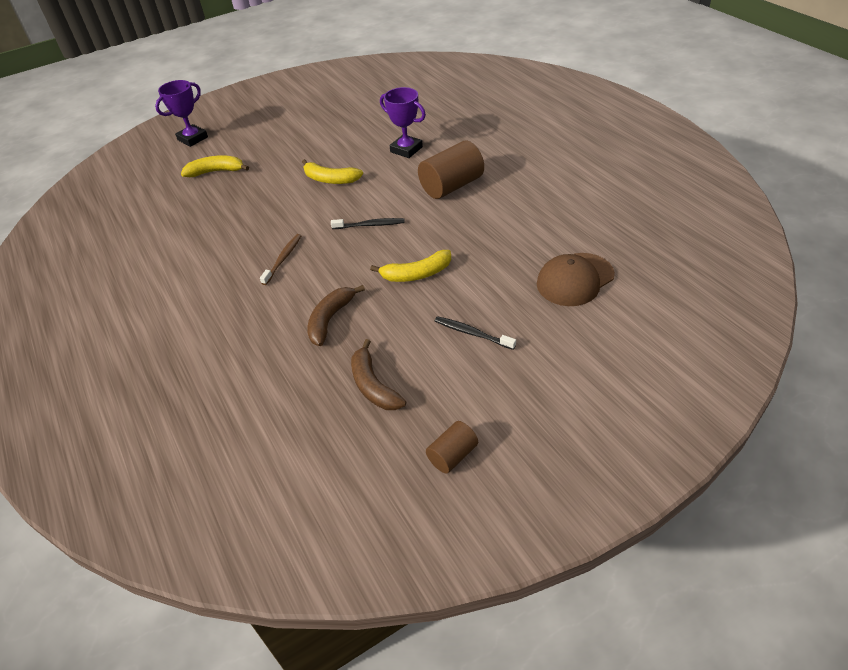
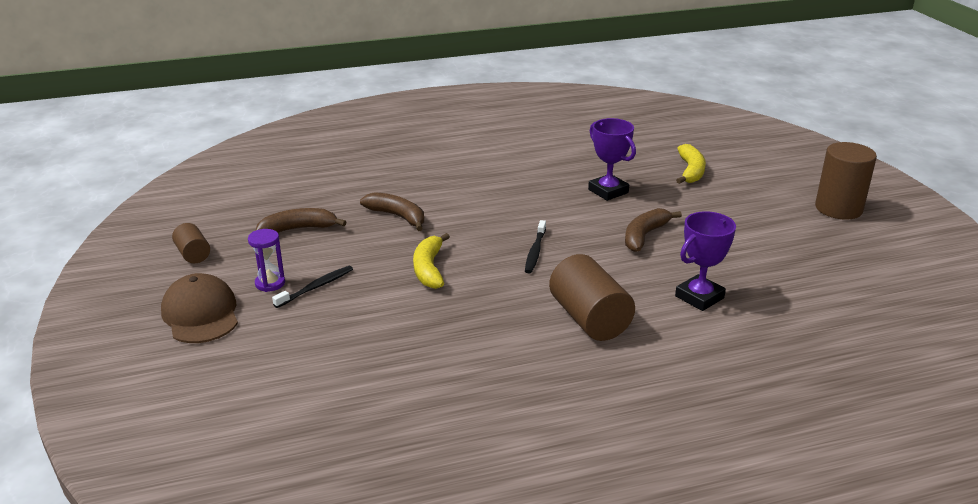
camera: 100 degrees right, 15 degrees down
purple trophy [155,80,208,147] -> purple trophy moved to [588,118,636,201]
brown toothbrush [260,234,301,285] -> none
yellow banana [302,159,363,184] -> brown banana [625,208,682,252]
brown cap [537,253,615,306] -> brown cap moved to [161,273,238,343]
none -> purple hourglass [248,229,285,292]
none -> brown cylinder [815,142,877,220]

